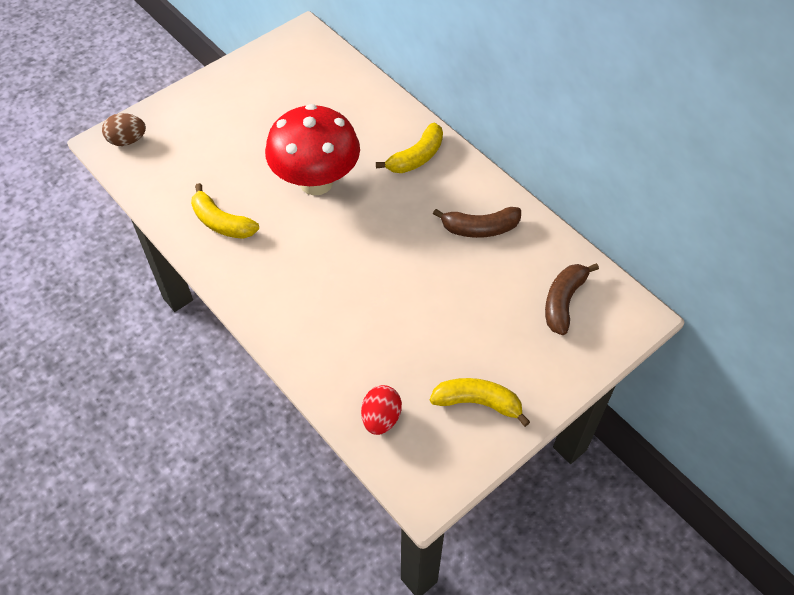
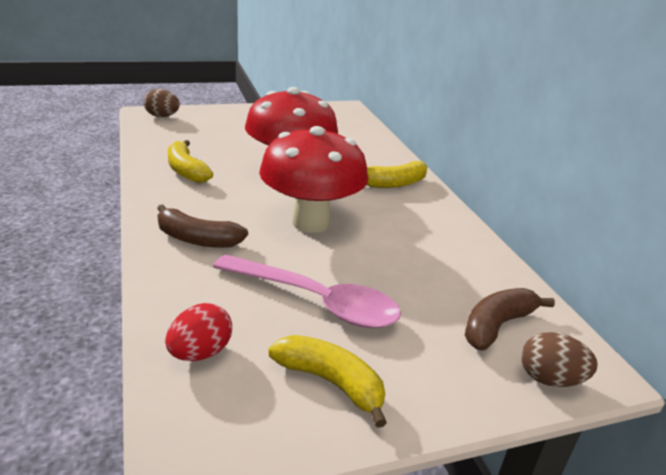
camera: 20 degrees right, 25 degrees down
brown banana [433,207,521,238] -> brown banana moved to [157,205,248,248]
none -> pink spoon [213,254,401,328]
none -> red mushroom [259,126,368,232]
none -> brown egg [521,332,597,387]

